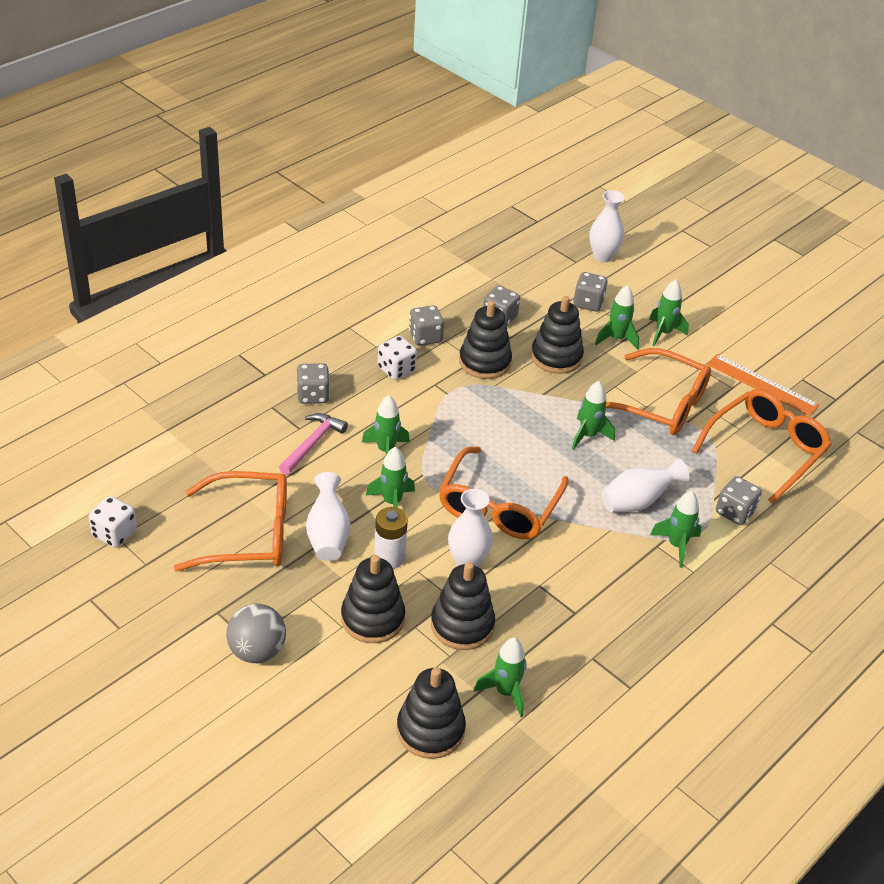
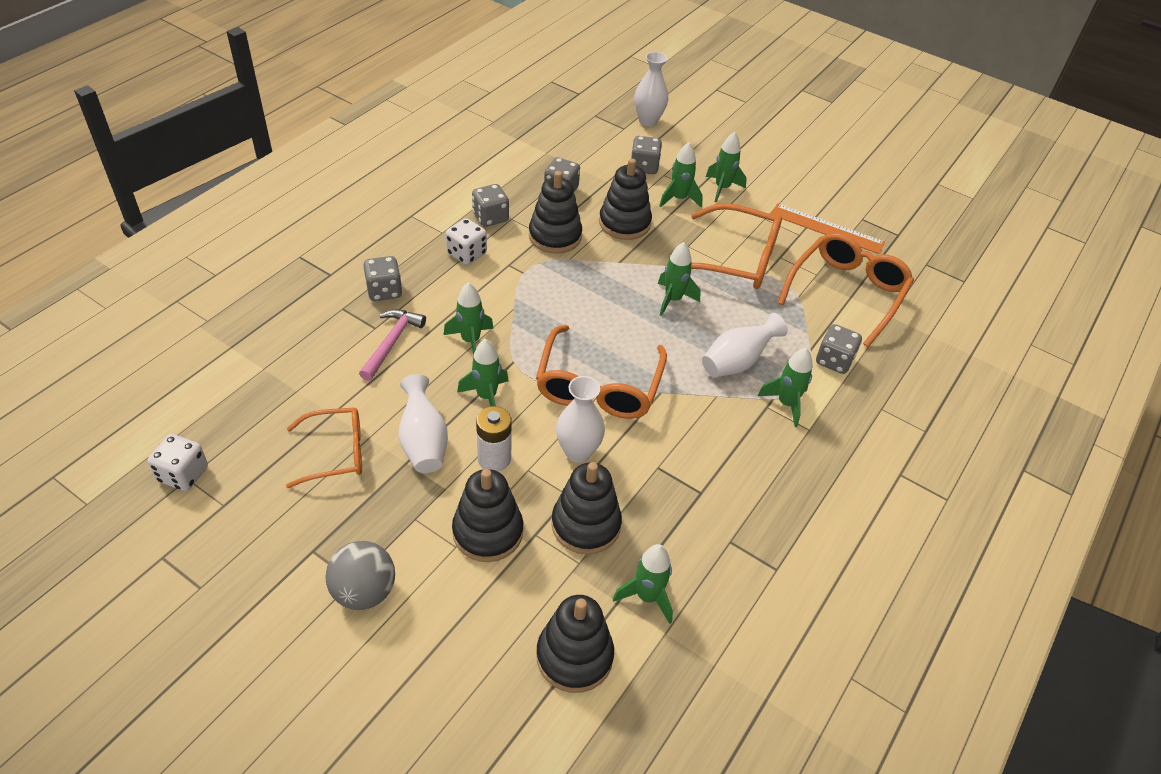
camera: 10 degrees left, 5 degrees up
orange glasses [174,471,287,571] -> orange glasses [286,407,362,488], size x0.64

